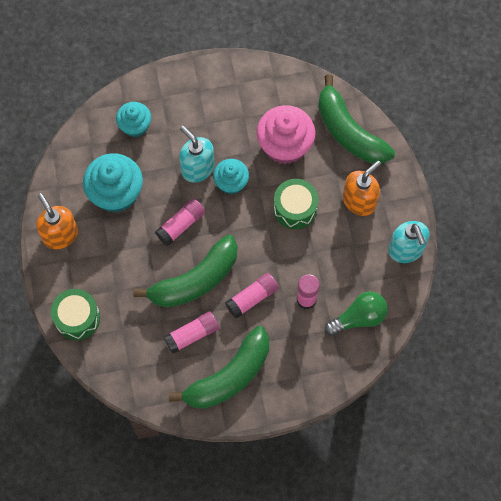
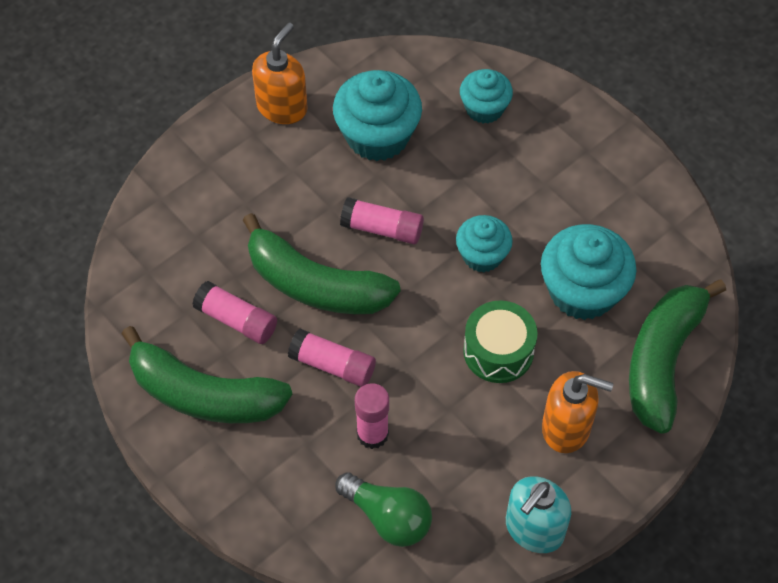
camera: 60 degrees right, 10 degrees down
green drum [51,289,100,340] -> none
turquoise soap dispenser [179,126,215,183] -> none
pink cupcake [256,105,315,164] -> turquoise cupcake [541,224,636,320]

